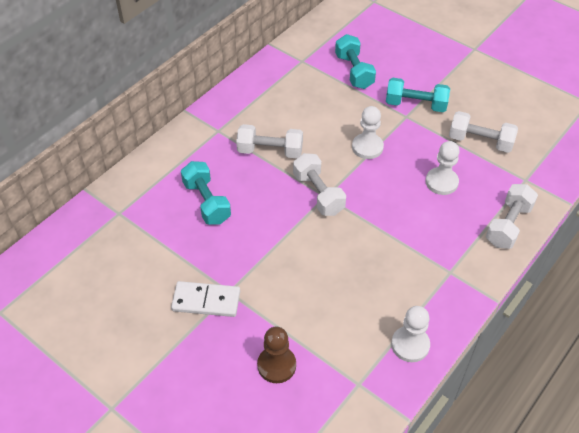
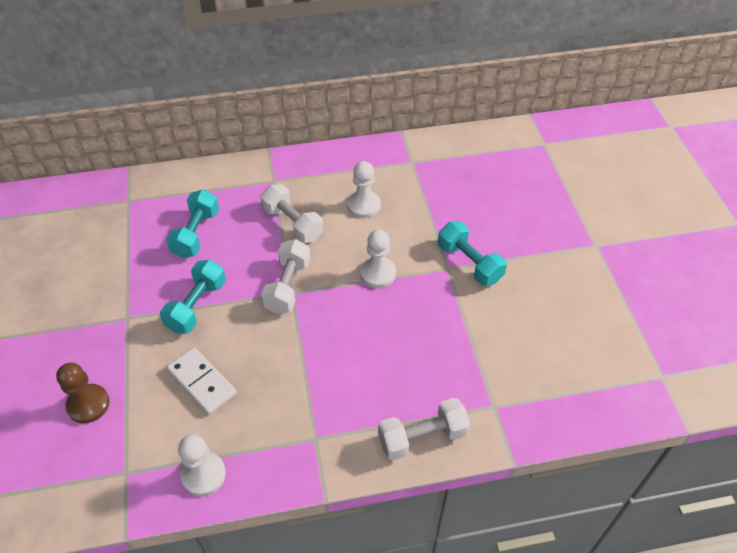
camera: 40 degrees right, 0 degrees up
white domino [171,281,240,317] -> white domino moved to [167,347,237,415]
turquoise dumbbell [335,34,376,89] -> turquoise dumbbell moved to [160,260,226,334]
white pawn [425,141,460,195] -> white pawn moved to [347,161,381,218]
white dumbbell [449,111,518,153] -> none

